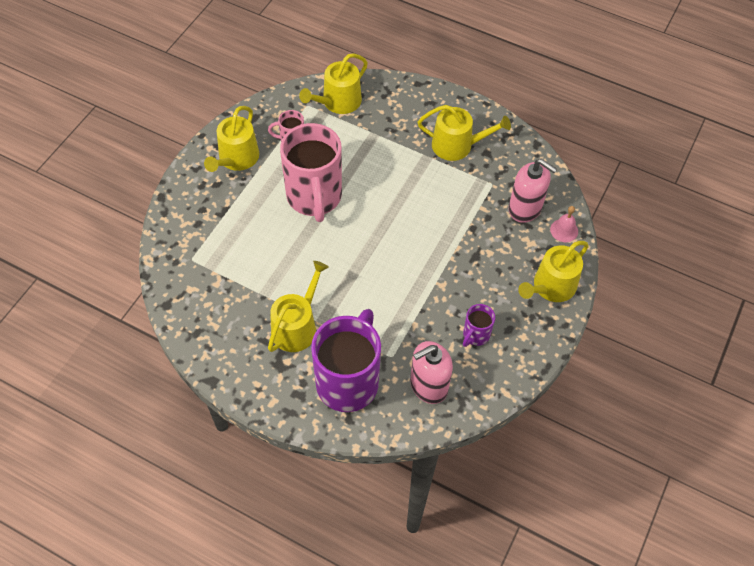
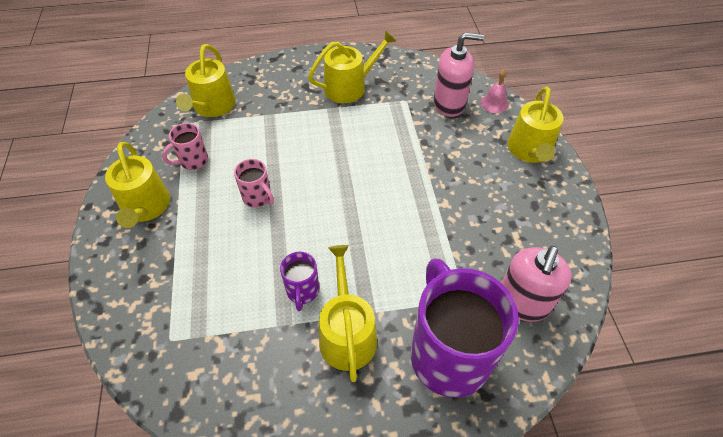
camera: 35 degrees left, 5 degrees down
pink mug [280,123,342,222] -> pink mug [234,159,274,208], size x0.45
purple mug [463,304,495,347] -> purple mug moved to [280,252,319,311]

